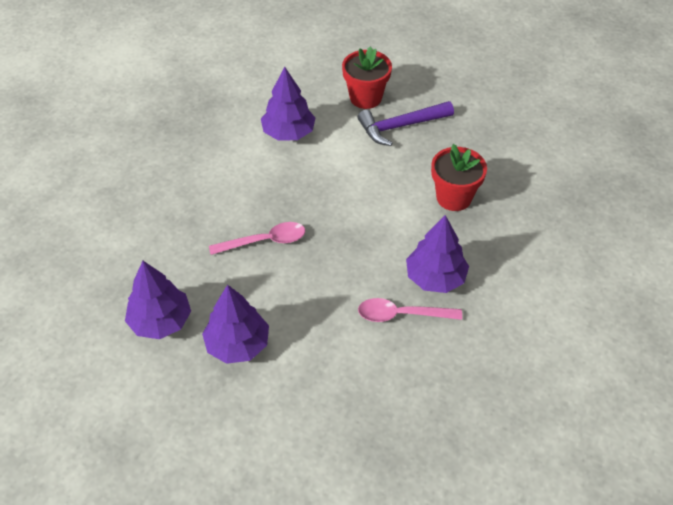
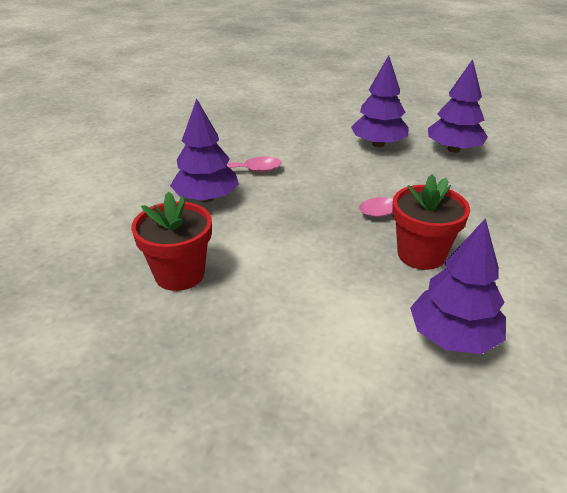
camera: 170 degrees right, 15 degrees down
red flower pot [342,46,392,109] -> red flower pot moved to [392,174,470,270]
purple hammer [357,101,454,146] -> none

